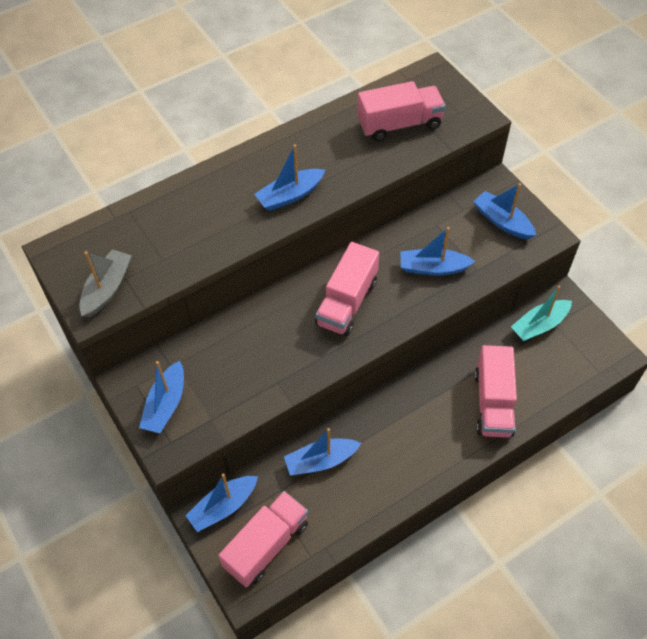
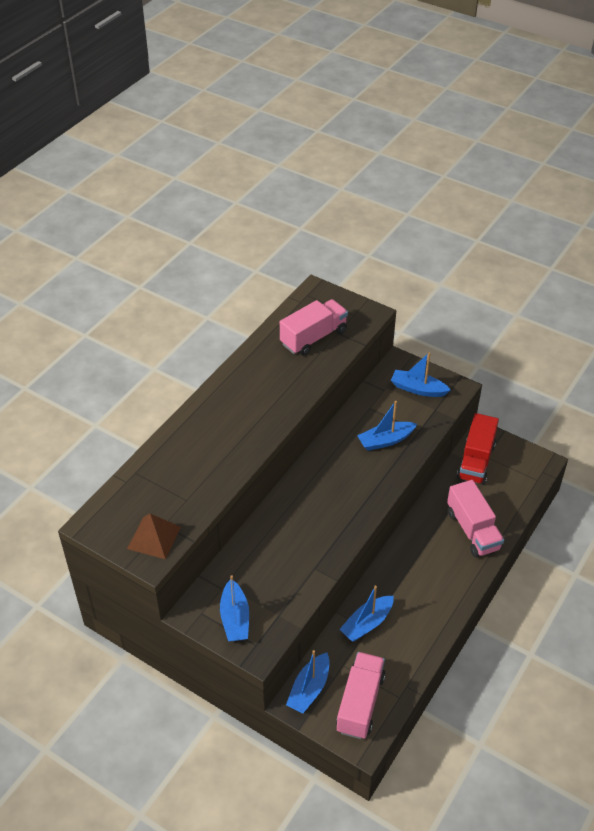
camera: 25 degrees left, 10 degrees down
grey boat [79,249,132,318] -> brown pyramid [127,514,181,559]
blue boat [254,144,325,211] -> none
pink truck [315,242,379,336] -> none
turquoise boat [511,286,572,341] -> red truck [457,413,499,485]

